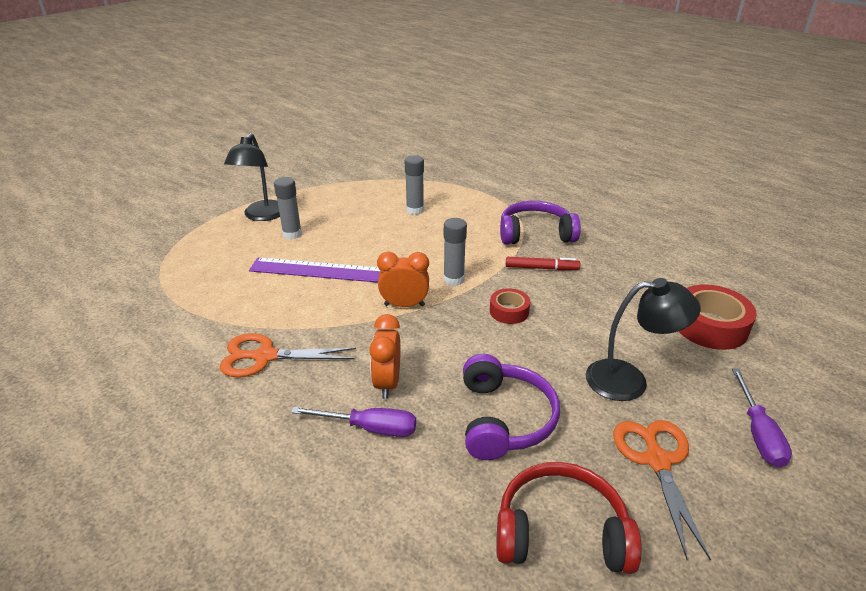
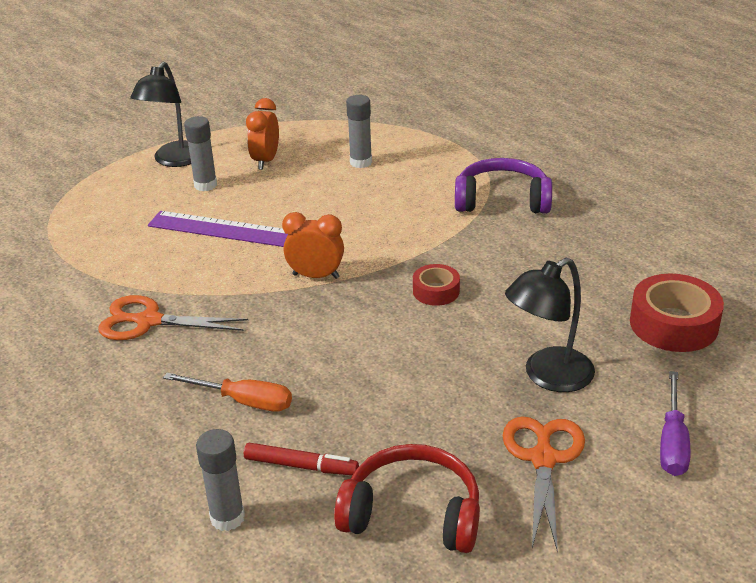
camera: 10 degrees right, 0 degrees up
purple screwdriver [291,407,416,437] -> orange screwdriver [163,373,292,412]
orange clock [369,314,400,399] -> orange clock moved to [246,98,279,170]
grey glue stick [443,218,467,286] -> grey glue stick moved to [196,429,245,531]
purple headphones [463,354,560,460] -> none
red marker [506,257,581,270] -> red marker moved to [244,443,359,475]
black lamp [586,278,701,401] -> black lamp turned 135 degrees clockwise [505,258,595,392]

